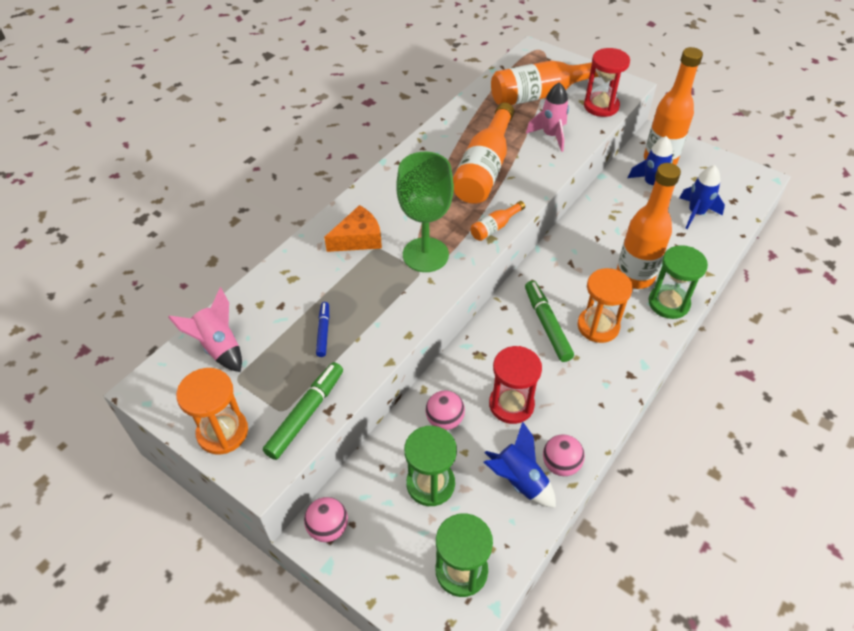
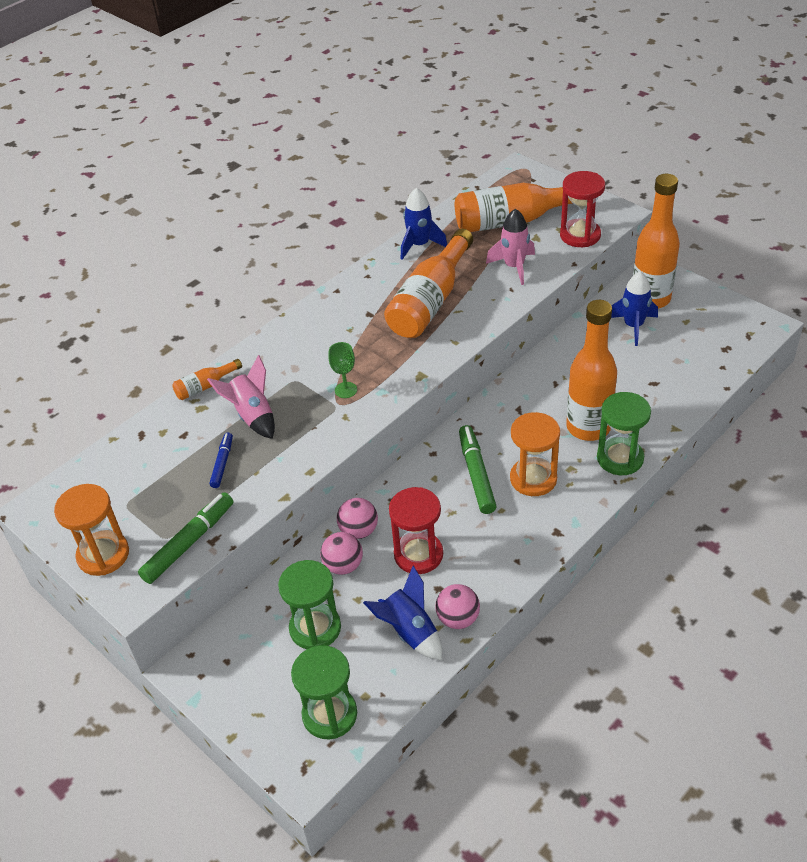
camera: 10 degrees right, 5 degrees down
pink rocket [168,287,242,372] -> pink rocket moved to [207,355,275,439]
pink ball [304,497,348,542] -> pink ball moved to [337,498,378,539]
orange cheese [324,205,382,252] -> none
green goblet [396,152,454,272] -> green goblet [328,342,357,398], size x0.45
orange bottle [471,201,525,241] -> orange bottle moved to [172,359,242,400]
blue rocket [680,165,725,229] -> blue rocket moved to [401,188,447,260]

